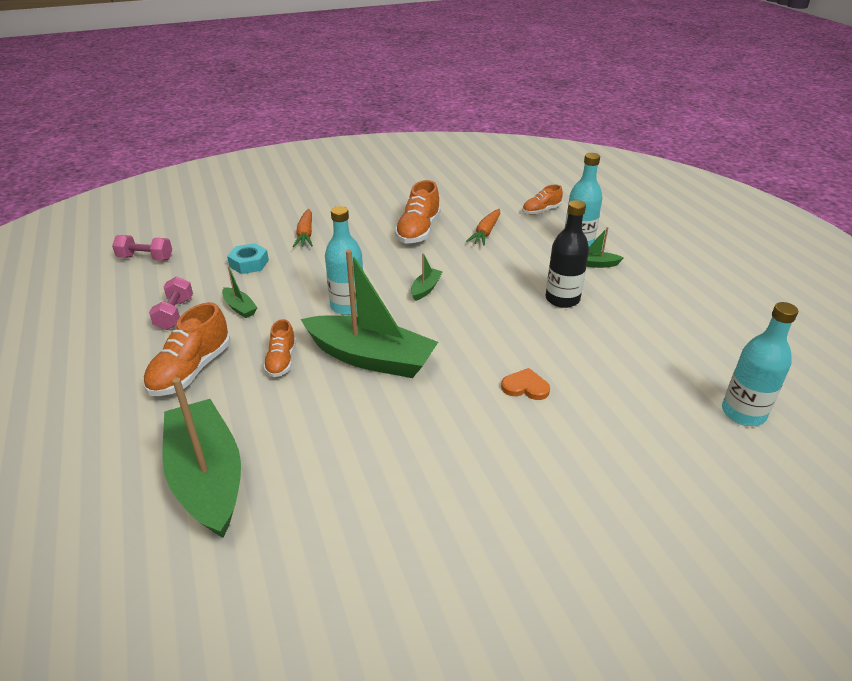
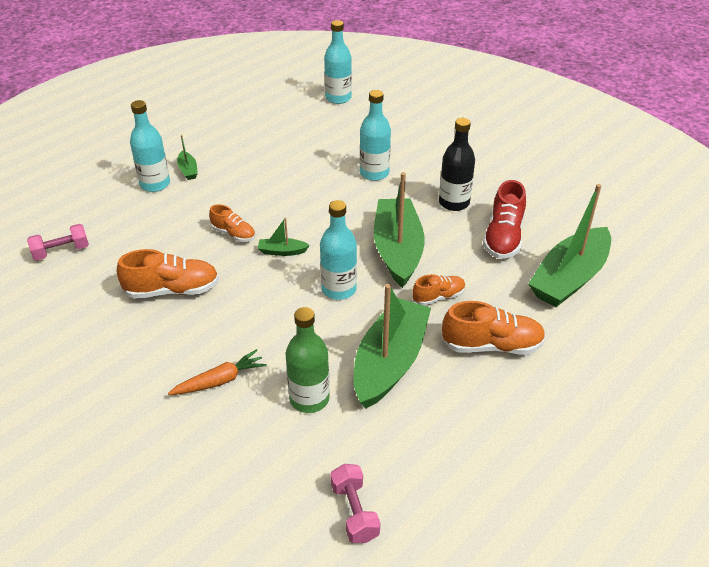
camera: 115 degrees left, 5 degrees up
pink dumbbell [149,276,193,330] -> pink dumbbell moved to [27,224,89,261]
green boat [222,266,257,318] -> green boat [353,284,431,409], size x2.39
turquoise nut [227,243,269,274] -> green bottle [285,307,330,413]
orange carrot [466,209,500,246] -> none
orange heart [501,368,550,400] -> turquoise bottle [360,90,391,181]
orange shoe [522,185,563,215] -> orange shoe moved to [209,204,255,242]
black bottle [546,200,589,308] -> black bottle moved to [439,118,475,211]
none -> red shoe [483,180,526,259]

